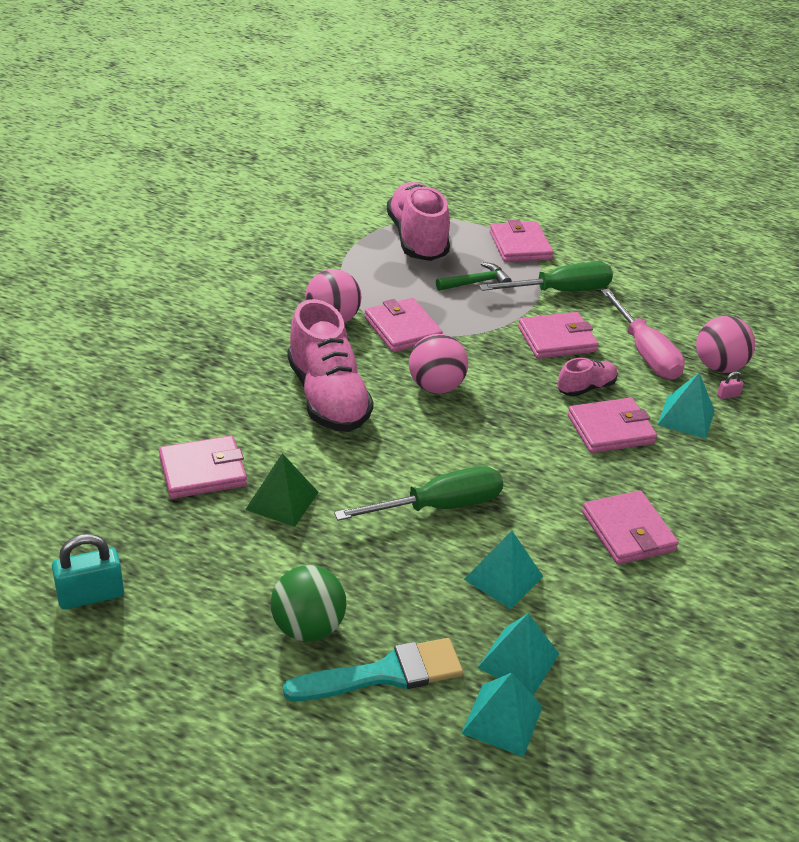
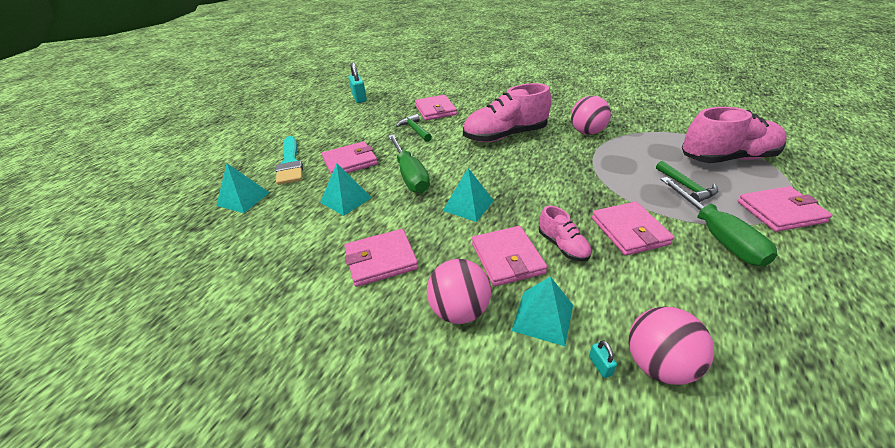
camera: 95 degrees right, 0 degrees up
green pyramid [245,453,319,527] -> green hammer [396,114,432,142]
green ball [271,565,346,642] -> none
pink wallet [365,298,443,352] -> pink wallet moved to [322,141,378,175]
pink ball [409,334,468,393] -> pink ball moved to [427,259,491,324]
turquoise pyramid [477,613,559,695] -> turquoise pyramid moved to [443,168,494,222]
pink screwdriver [601,289,685,380] -> none
pink padlock [717,372,744,399] -> turquoise padlock [589,340,617,378]

